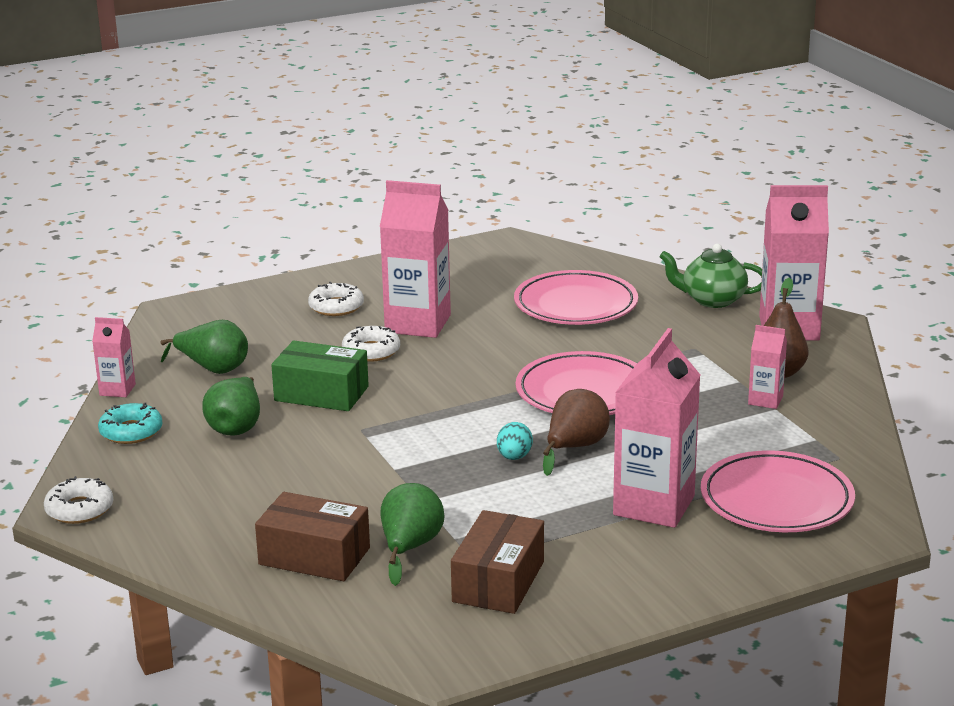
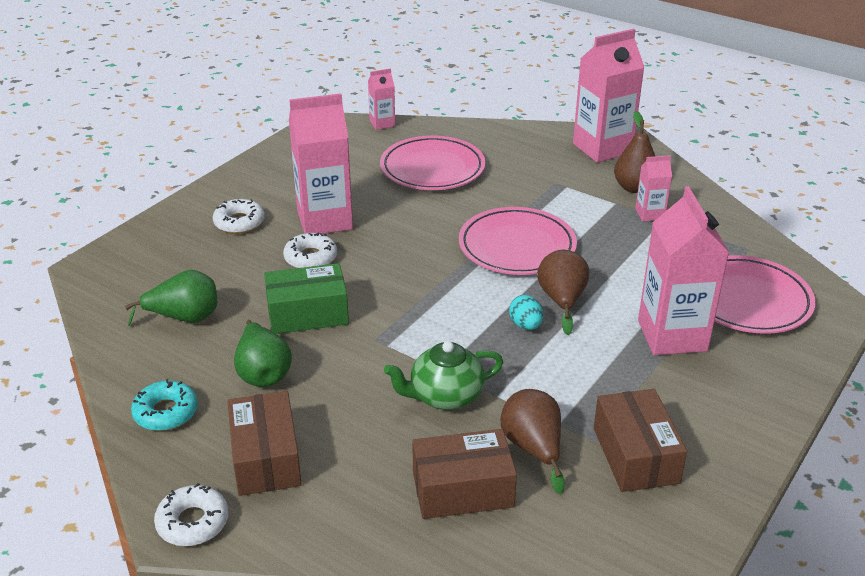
camera: 30 degrees left, 10 degrees up
pink carton [92,317,136,397] -> pink carton moved to [368,68,395,130]
green pear [380,483,445,586] -> brown pear [501,389,565,494]
green teapot [659,244,762,308] -> green teapot moved to [384,341,503,410]
none -> brown box [227,391,302,496]

